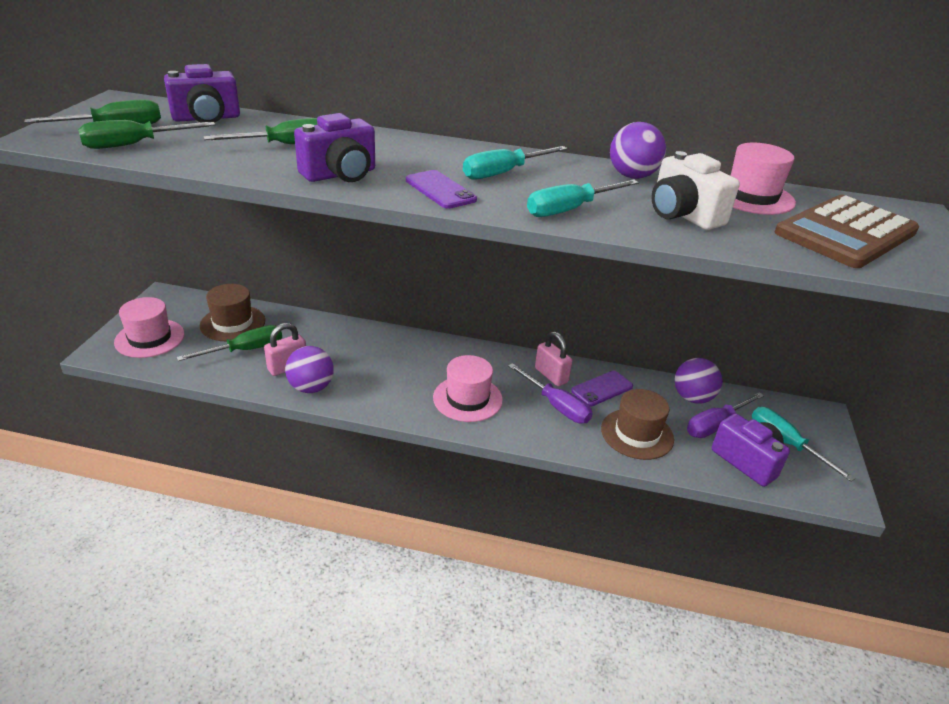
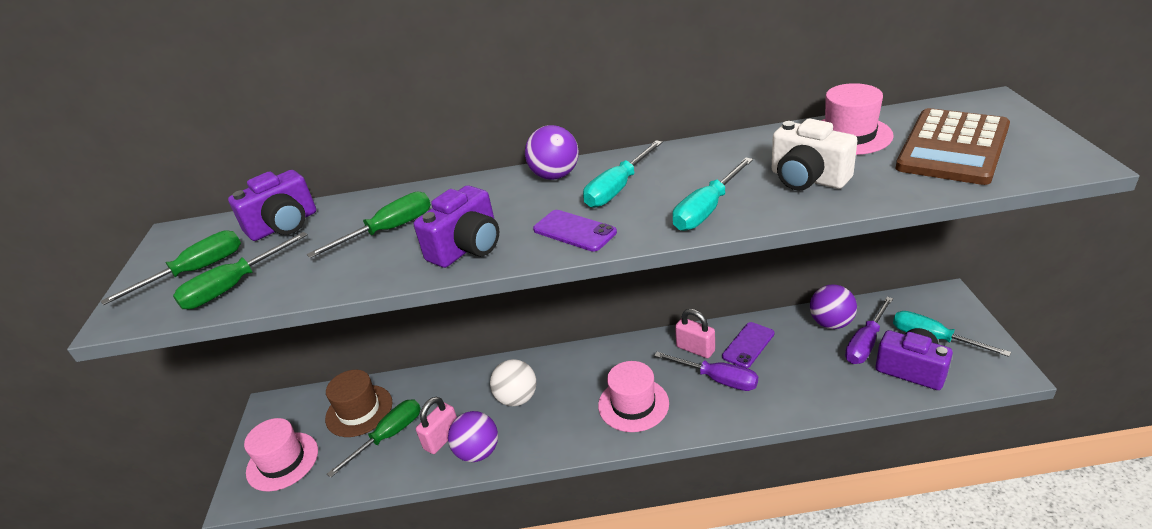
camera: 10 degrees left, 0 degrees up
brown hat [601,389,674,460] -> none
purple ball [610,122,666,179] -> purple ball moved to [525,125,579,180]
none -> white ball [490,359,536,406]

